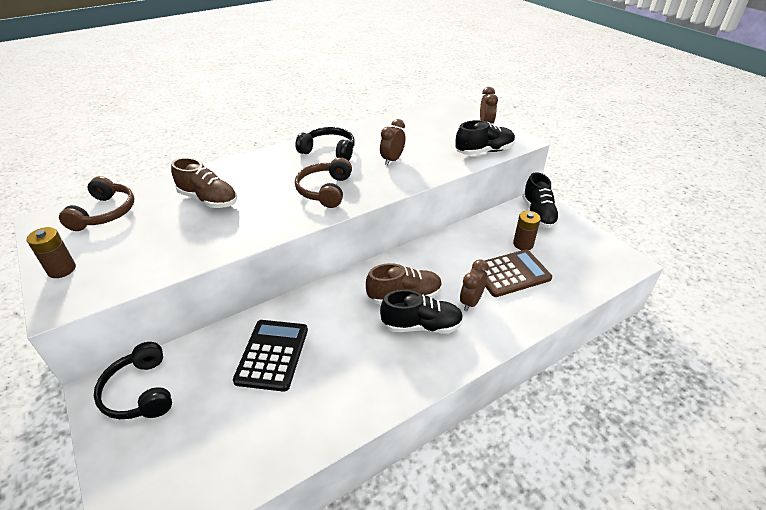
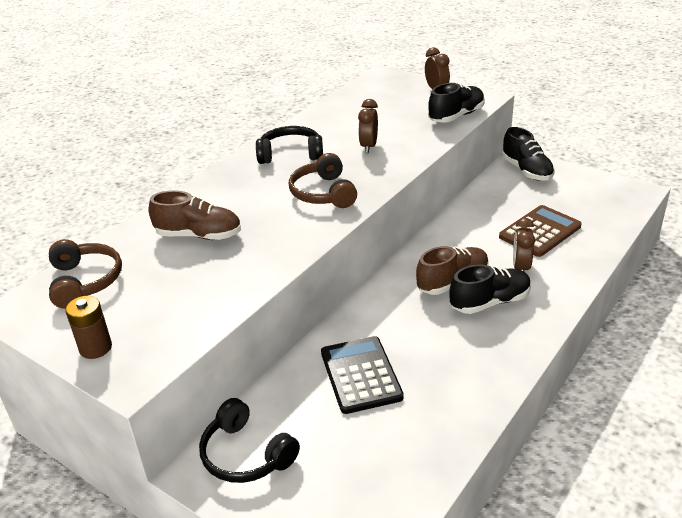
camera: 20 degrees left, 5 degrees down
brown battery [513,211,541,250] -> none

